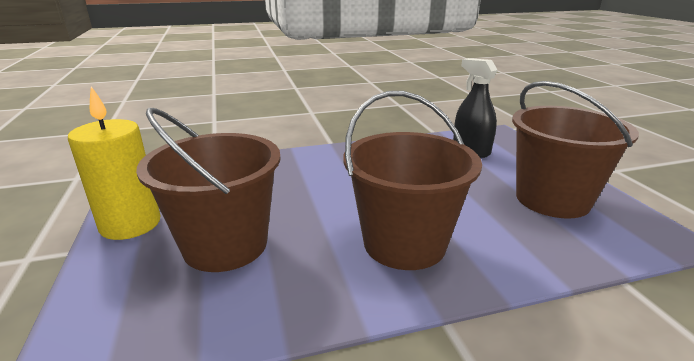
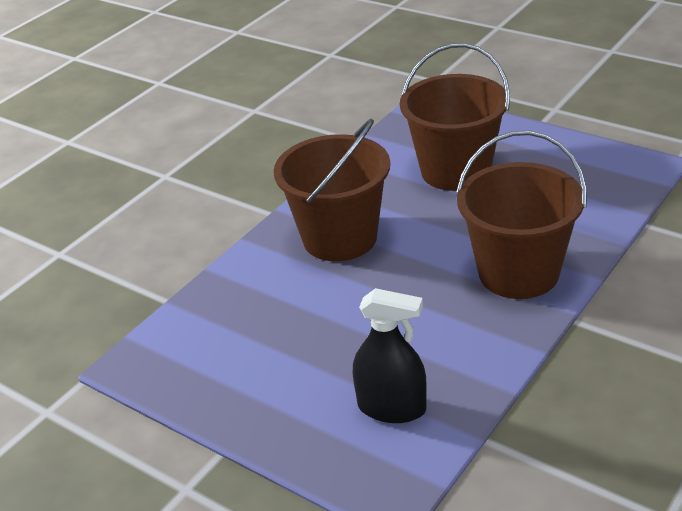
camera: 145 degrees right, 10 degrees up
yellow candle [68,86,161,240] -> none
brown bucket [512,81,639,219] -> brown bucket moved to [457,130,587,299]

